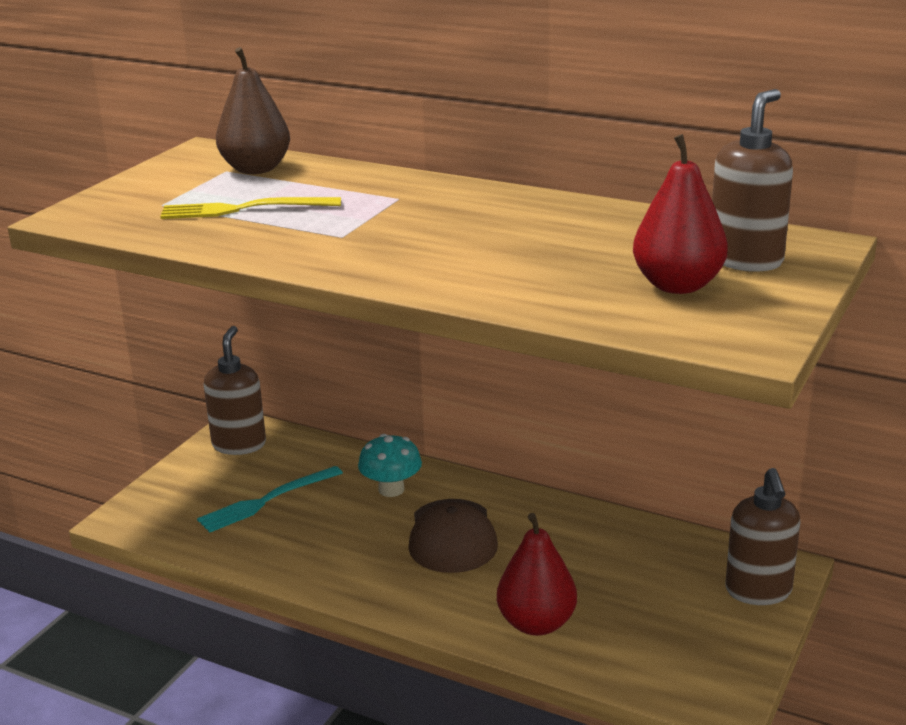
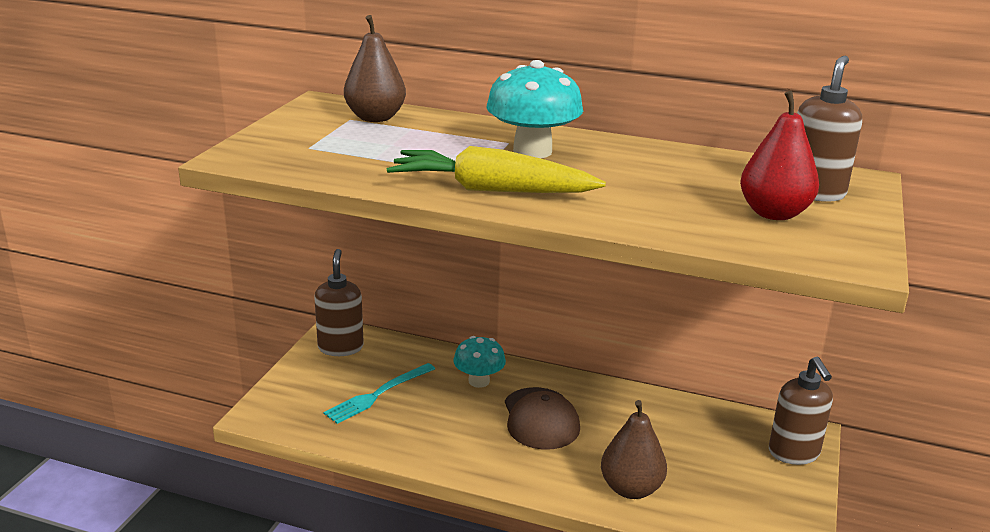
camera: 10 degrees left, 0 degrees up
yellow fork [160,197,341,219] -> none
red pear [497,513,577,636] -> brown pear [601,400,667,499]
none -> yellow carrot [387,146,606,193]
none -> turquoise mushroom [487,60,583,159]

